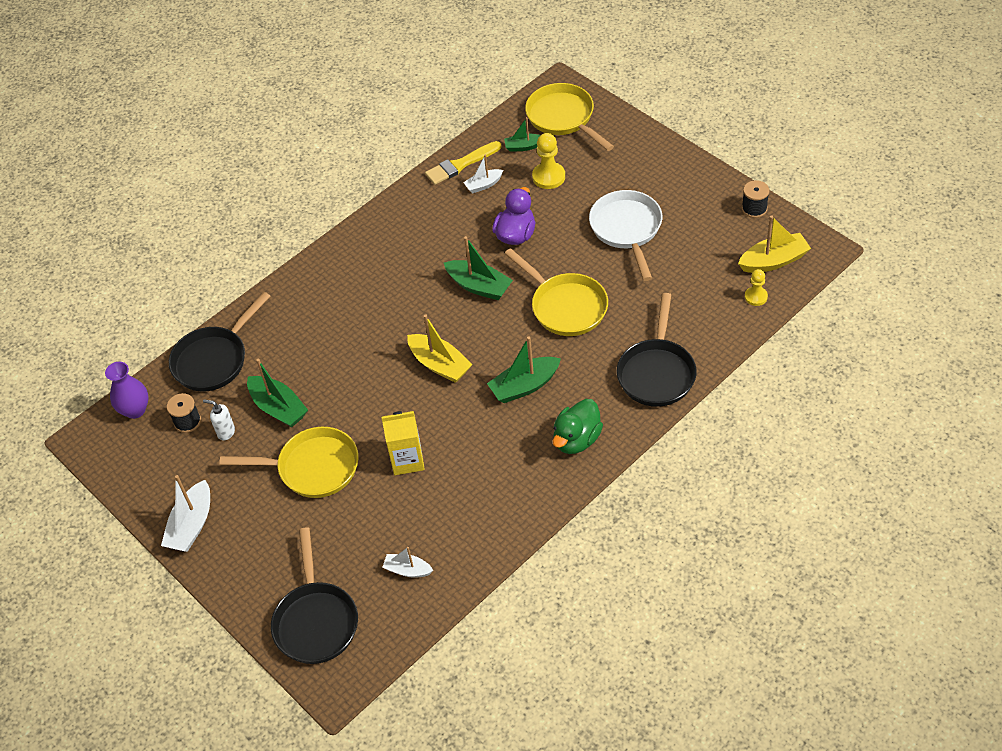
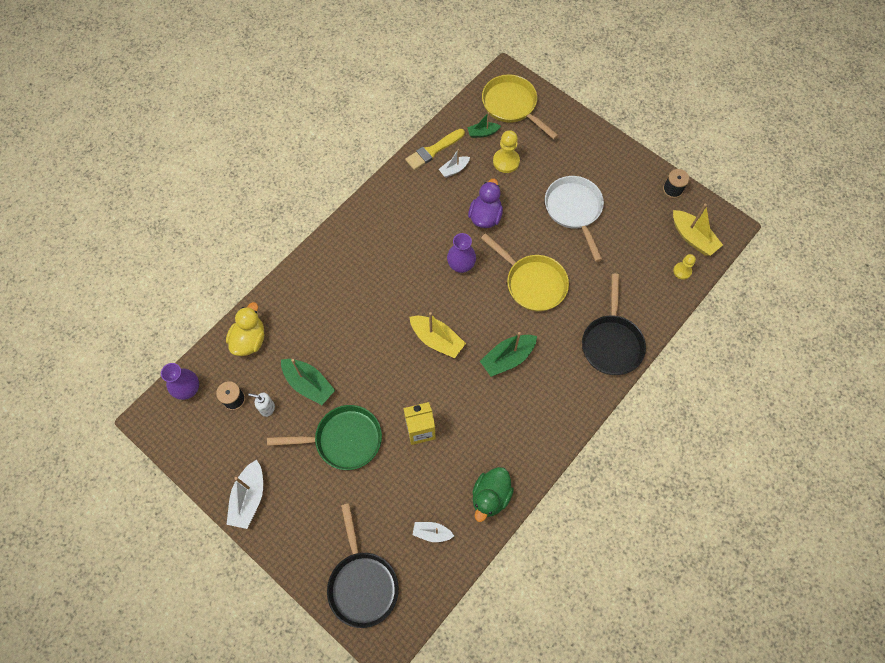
camera: 10 degrees left, 15 degrees up
black pan [169,292,270,391] -> yellow duck [226,302,264,356]
yellow pan [219,427,359,498] -> green pan [267,405,382,470]
green boat [444,236,513,300] -> purple vase [447,233,476,273]
green duck [553,399,603,454] -> green duck moved to [472,467,514,522]
yellow boat [738,215,811,273] -> yellow boat turned 75 degrees clockwise [673,204,723,256]

